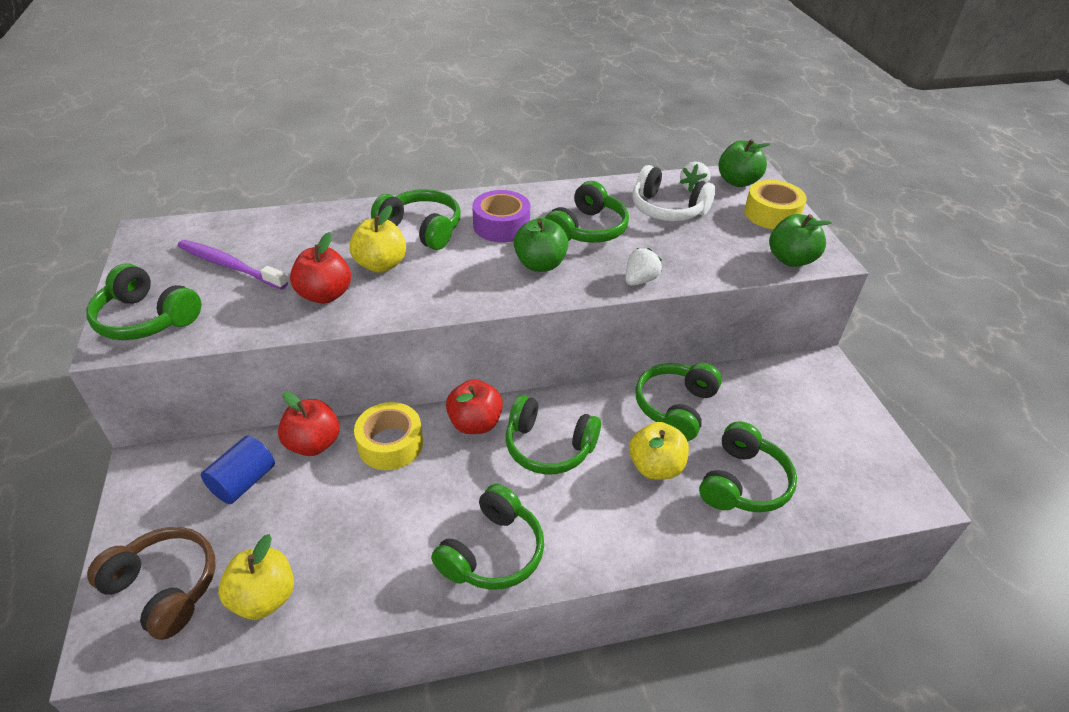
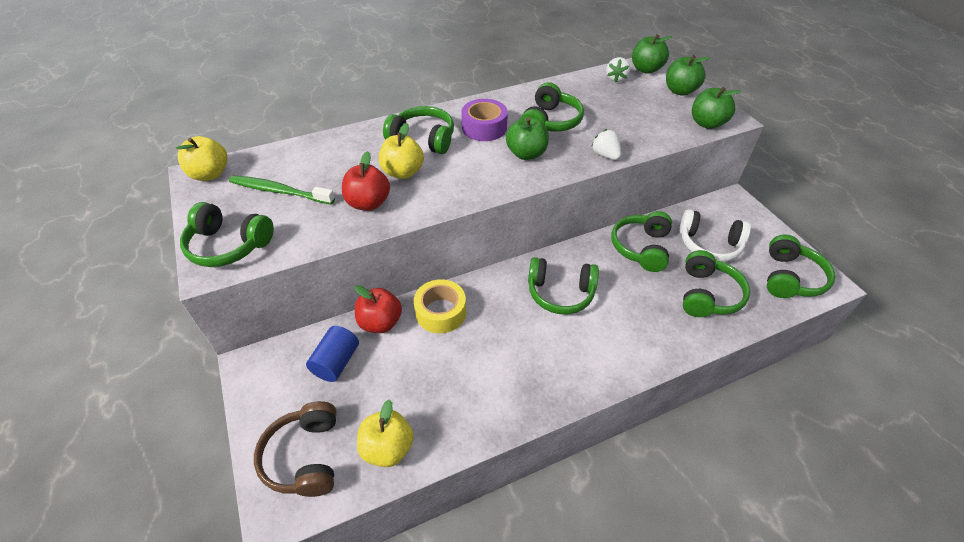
camera: 10 degrees left, 5 degrees up
brown headphones [87,527,216,640] -> brown headphones turned 120 degrees counterclockwise [254,401,337,497]
purple toothbrush [177,240,288,290] -> green toothbrush [229,175,335,204]
green headphones [431,484,544,590] -> green headphones moved to [767,235,835,298]
red apple [446,379,503,434] -> none
white strawberry [625,248,662,286] -> white strawberry turned 60 degrees counterclockwise [592,129,621,160]
yellow apple [629,422,689,480] -> yellow apple moved to [176,136,228,181]
white headphones [633,165,715,221] -> white headphones moved to [679,209,751,262]
yellow tape [744,180,807,229] -> green apple [666,55,710,96]

